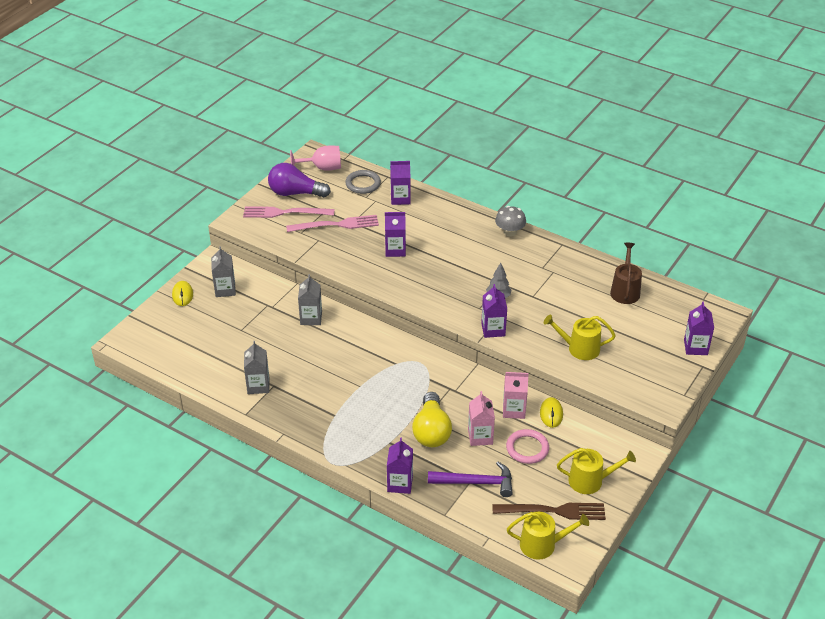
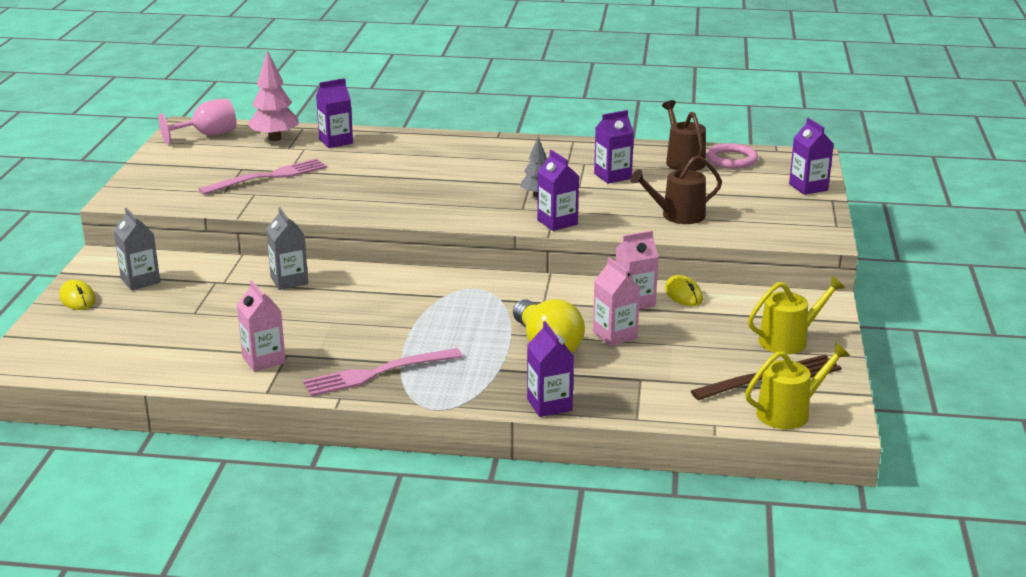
camera: 25 degrees left, 15 degrees down
pink fork [243,206,335,218] -> pink fork moved to [303,348,463,396]
grey carton [244,341,269,394] -> pink carton [237,280,286,372]
purple light bulb [268,163,331,198] -> none
grey ring [345,170,381,194] -> pink tree [248,50,299,141]
purple carton [385,212,406,257] -> purple carton moved to [594,110,634,184]
purple hammer [428,462,513,497] -> none
grey mushroom [495,206,526,237] -> none
pink ring [506,429,549,464] -> pink ring moved to [706,143,758,169]
yellow watering can [544,315,616,360] -> brown watering can [630,155,722,224]

